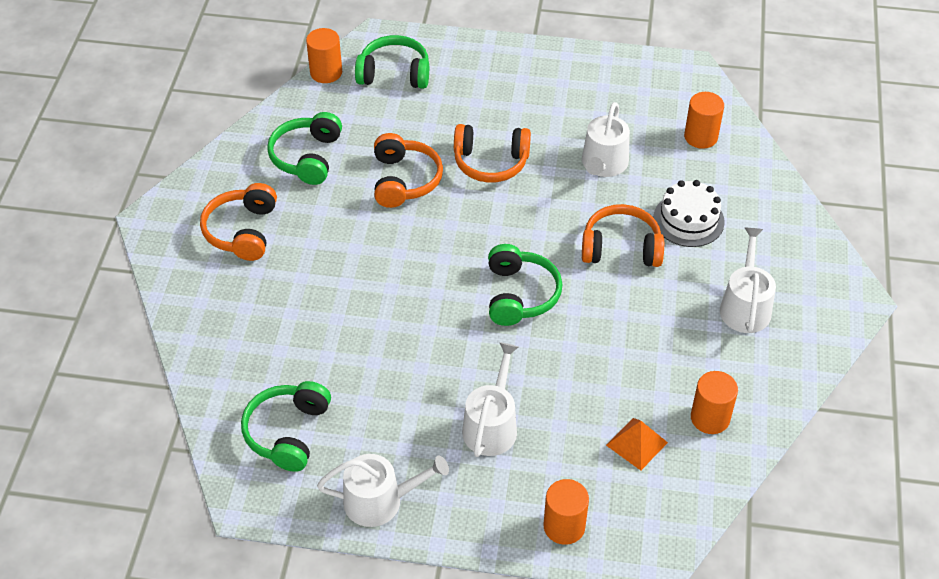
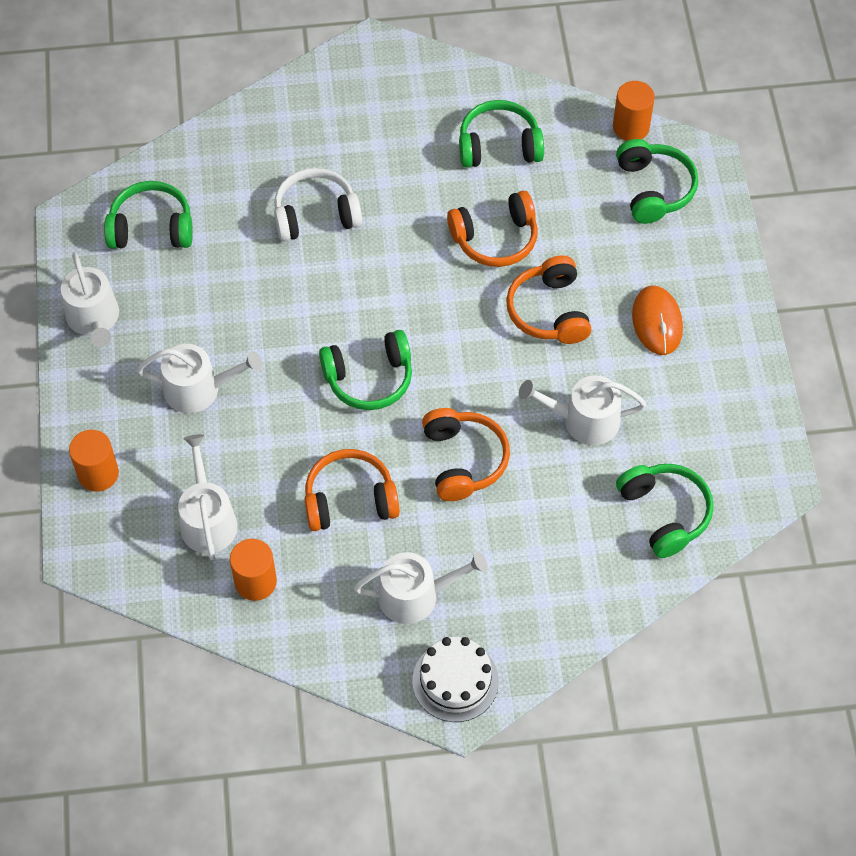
camera: 75 degrees right, 10 degrees up
orange headphones [200,183,277,261] -> orange headphones moved to [304,449,400,531]
orange pyramid [606,418,668,470] -> white watering can [178,434,238,560]
white cake [653,180,725,247] -> white cake moved to [412,637,499,722]
orange cylinder [684,92,724,149] -> green headphones [616,464,714,558]
none -> white headphones [274,168,362,242]
none -> orange mouse [632,286,683,355]

